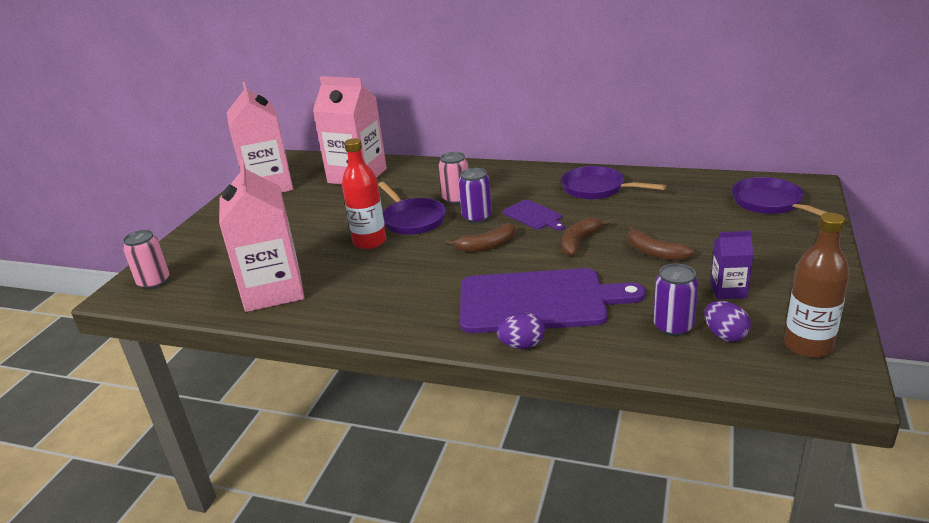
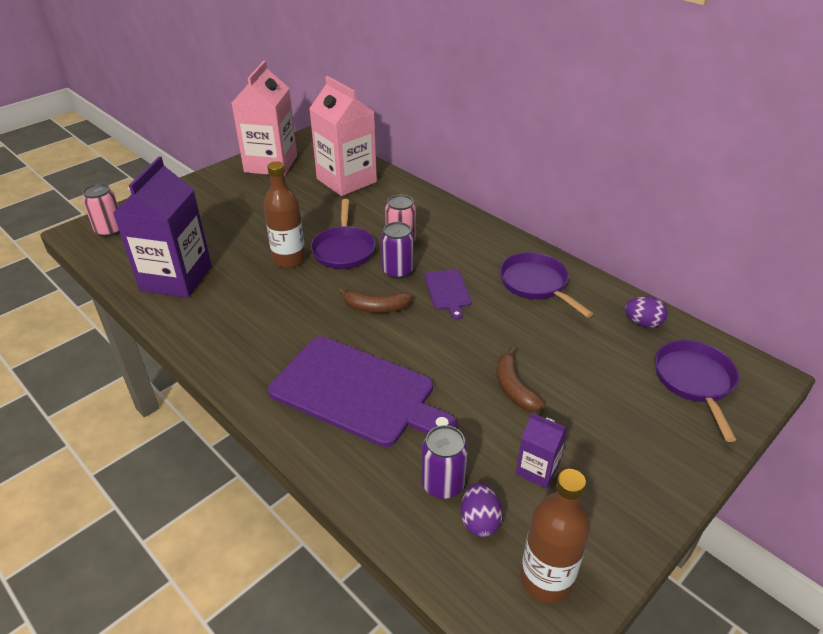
camera: 25 degrees right, 10 degrees up
pink carton [219,160,304,312] -> purple carton [113,156,212,298]
red bottle [342,138,386,249] -> brown bottle [264,161,306,268]
purple egg [497,312,545,349] -> purple egg moved to [625,296,668,328]
brown banana [562,217,610,256] -> none

